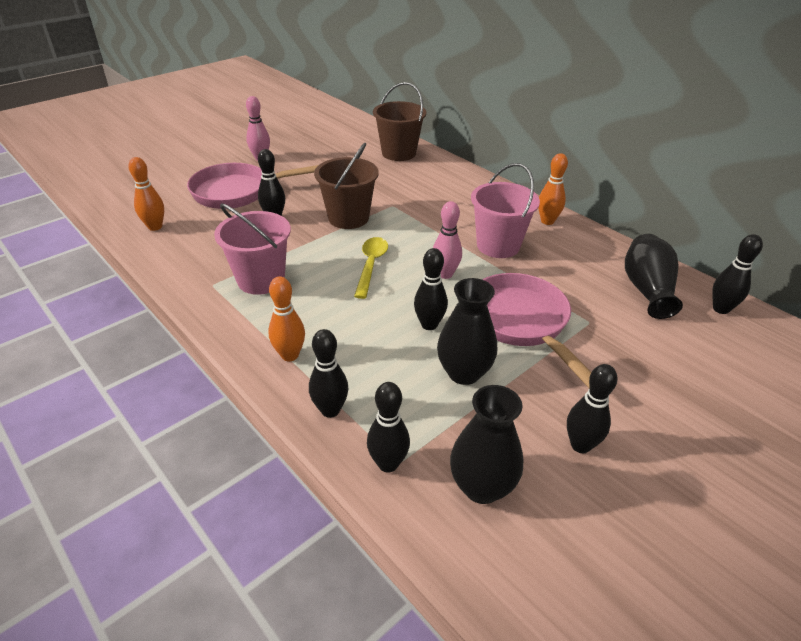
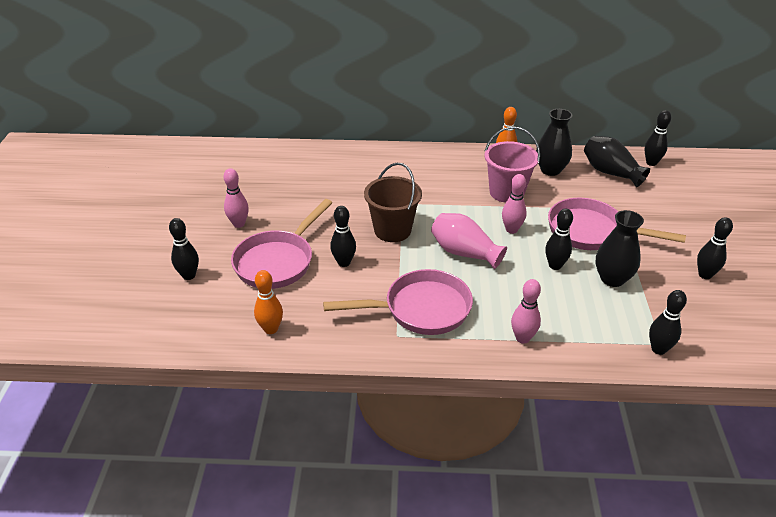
camera: 45 degrees left, 0 degrees up
pink bucket [214,203,291,295] -> pink pan [323,269,473,335]
orange bowling pin [268,276,305,361] -> pink bowling pin [511,279,541,344]
black bowling pin [309,329,349,418] -> black bowling pin moved to [169,218,199,280]
yellow spoon [354,237,388,299] -> pink vase [431,213,507,269]
brown bucket [373,82,426,161] -> none
black vase [450,385,523,504] -> black vase moved to [536,109,572,176]

